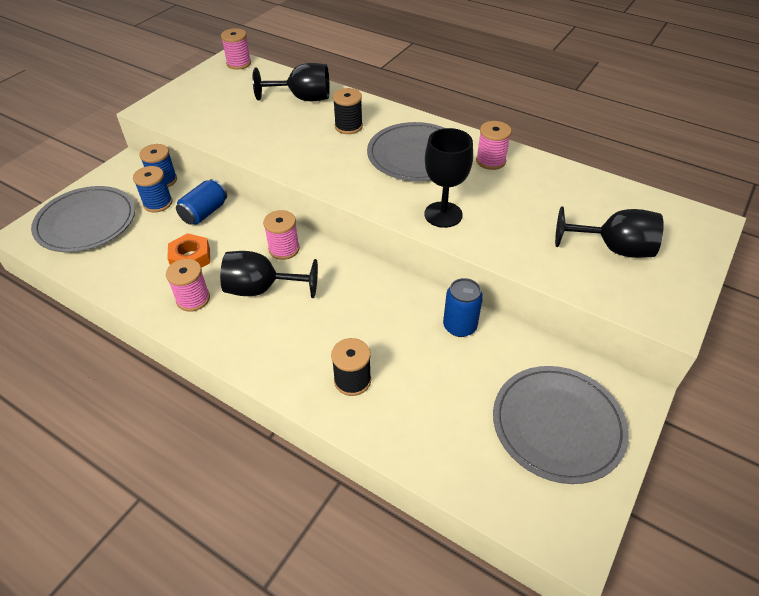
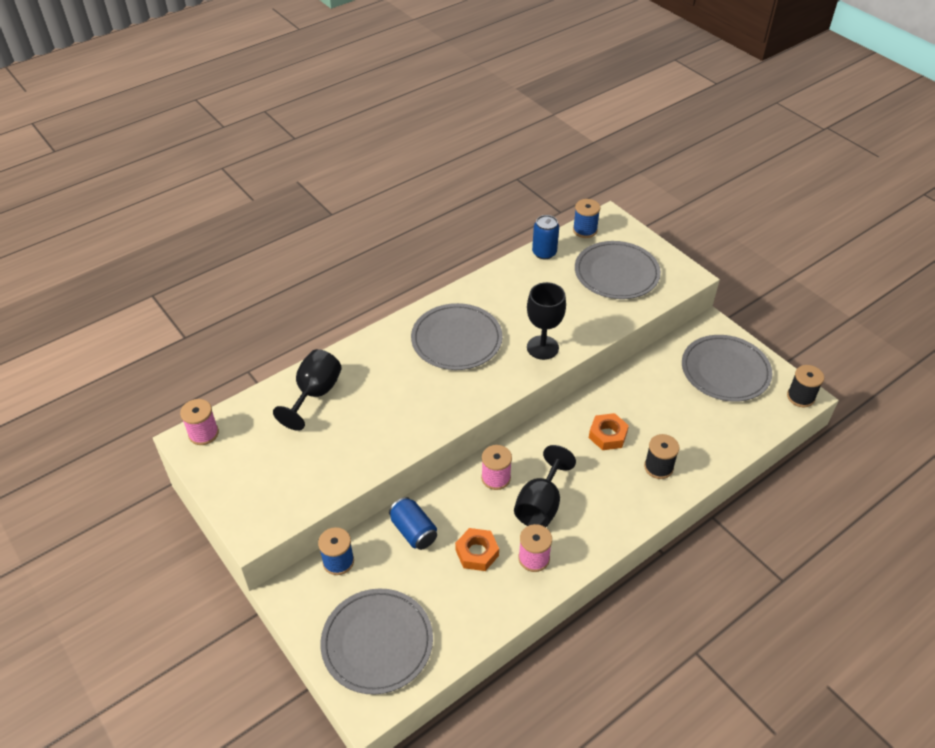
camera: 70 degrees left, 0 degrees up
blue spool [133,166,172,212] -> blue spool moved to [573,199,600,238]
black spool [333,88,363,134] -> black spool moved to [787,365,824,407]
blue can [443,278,483,337] -> blue can moved to [532,215,559,259]
pink spool [476,121,512,170] -> none
black goblet [555,206,664,258] -> grey plate [575,241,661,299]
none -> orange nut [589,413,629,450]

